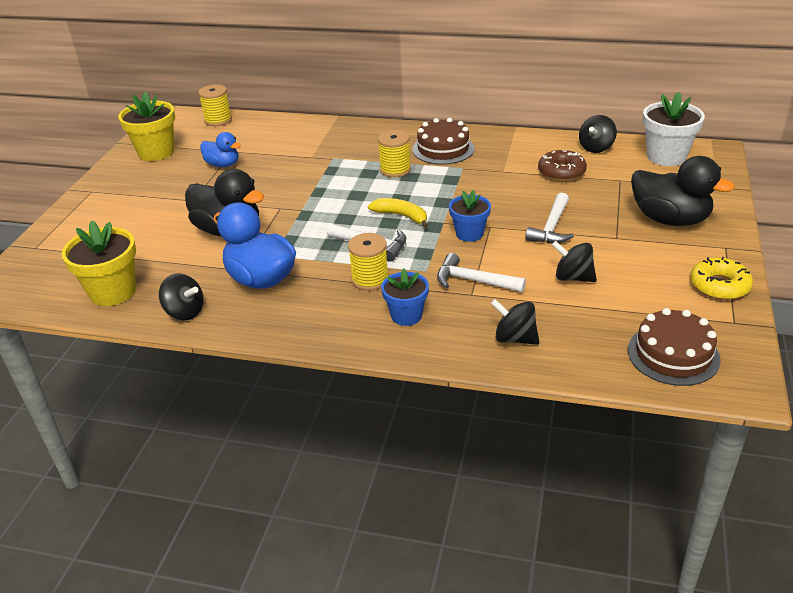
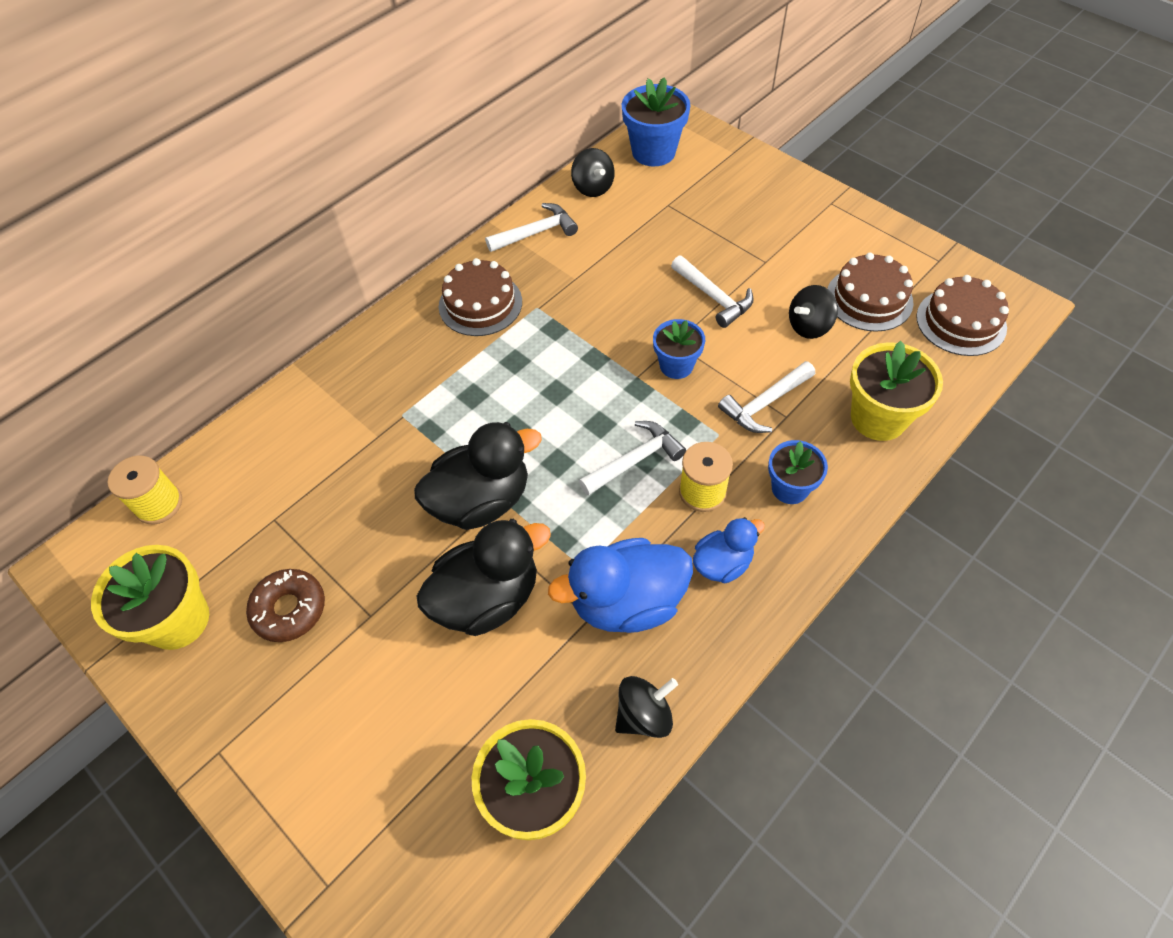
camera: 60 degrees left, 20 degrees up
blue duck [200,132,241,167] -> blue duck moved to [693,517,765,583]
yellow banana [368,198,428,228] -> none
yellow spool [378,130,411,178] -> none
black spinning top [491,299,539,345] -> yellow flower pot [850,341,943,441]
brown donut [538,150,587,181] -> brown donut moved to [246,569,325,642]
black duck [631,156,735,226] -> black duck moved to [414,422,542,530]
white flower pot [643,92,705,166] -> blue flower pot [622,77,691,166]
yellow donut [690,257,753,300] -> none
none -> white hammer [485,203,578,252]
none -> brown cake [827,253,914,332]

